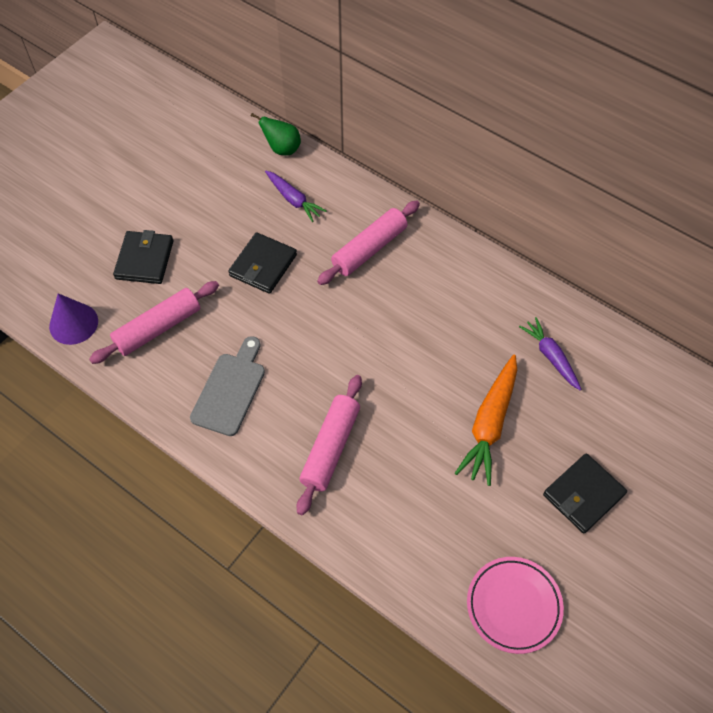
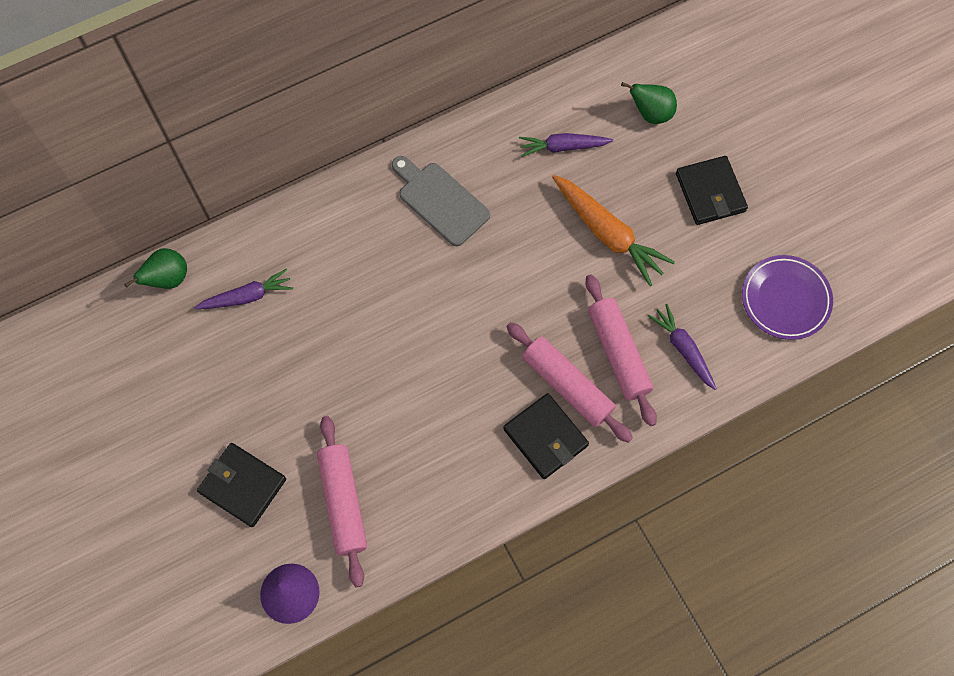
camera: 65 degrees left, 10 degrees up
grey cutting board [190,336,265,436] -> grey cutting board moved to [392,156,490,246]
black wallet [228,232,297,294] -> black wallet moved to [503,393,589,479]
pink rolling pin [317,201,420,285] -> pink rolling pin moved to [585,274,657,426]
pink plate [467,557,564,654] -> purple plate [742,255,833,340]
none -> green pear [621,82,677,124]
none -> purple carrot [648,304,716,390]

